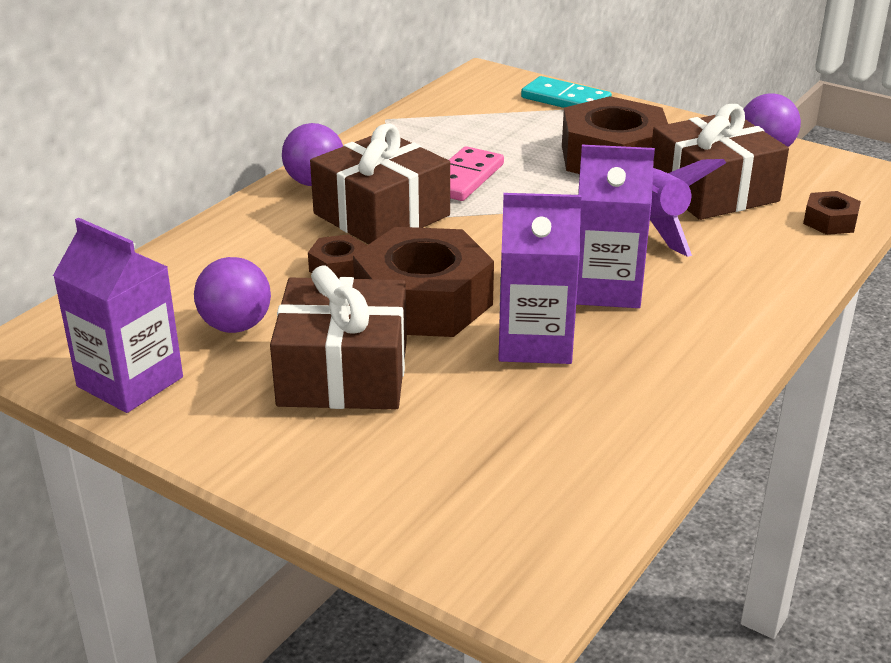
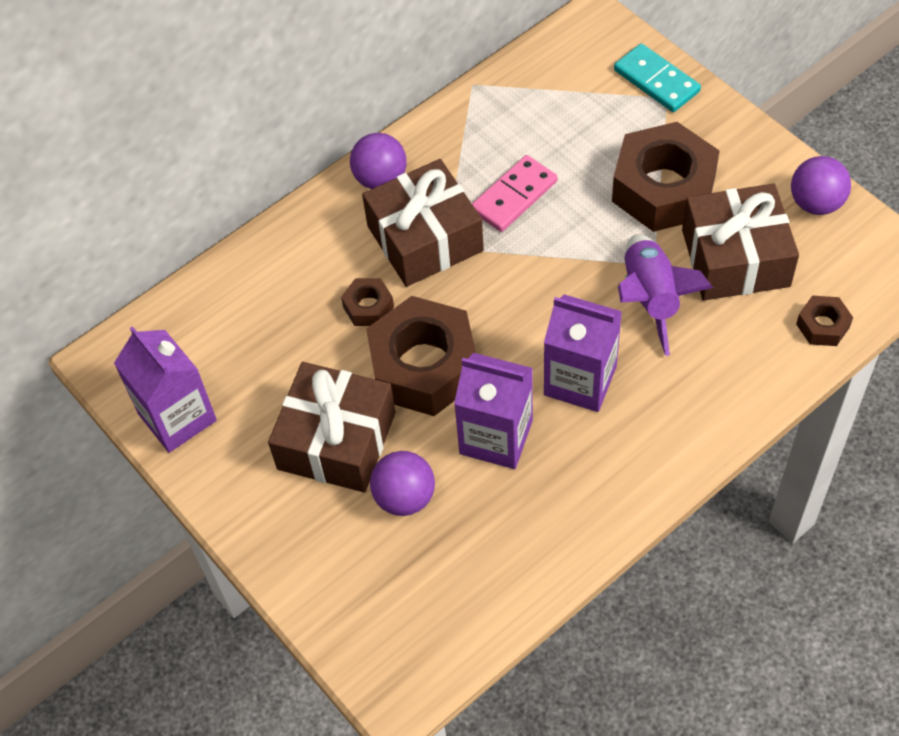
camera: 20 degrees right, 25 degrees up
purple ball [194,257,271,333] -> purple ball moved to [370,451,435,516]

